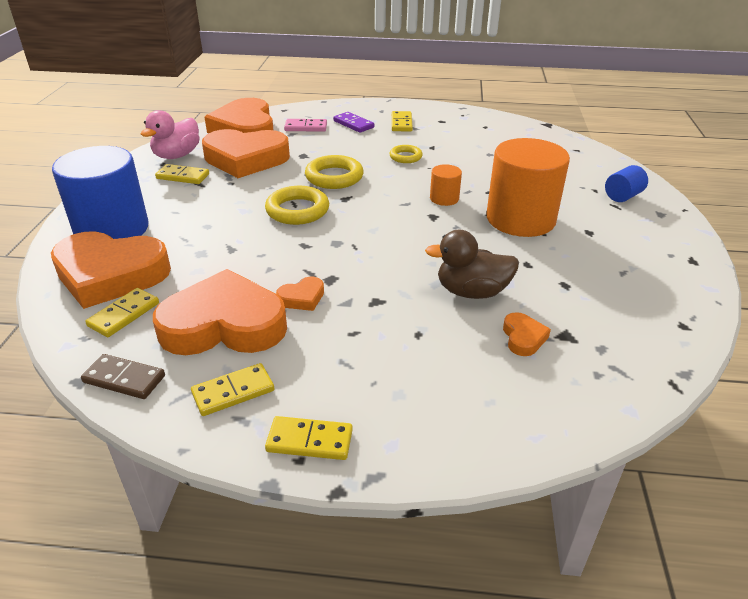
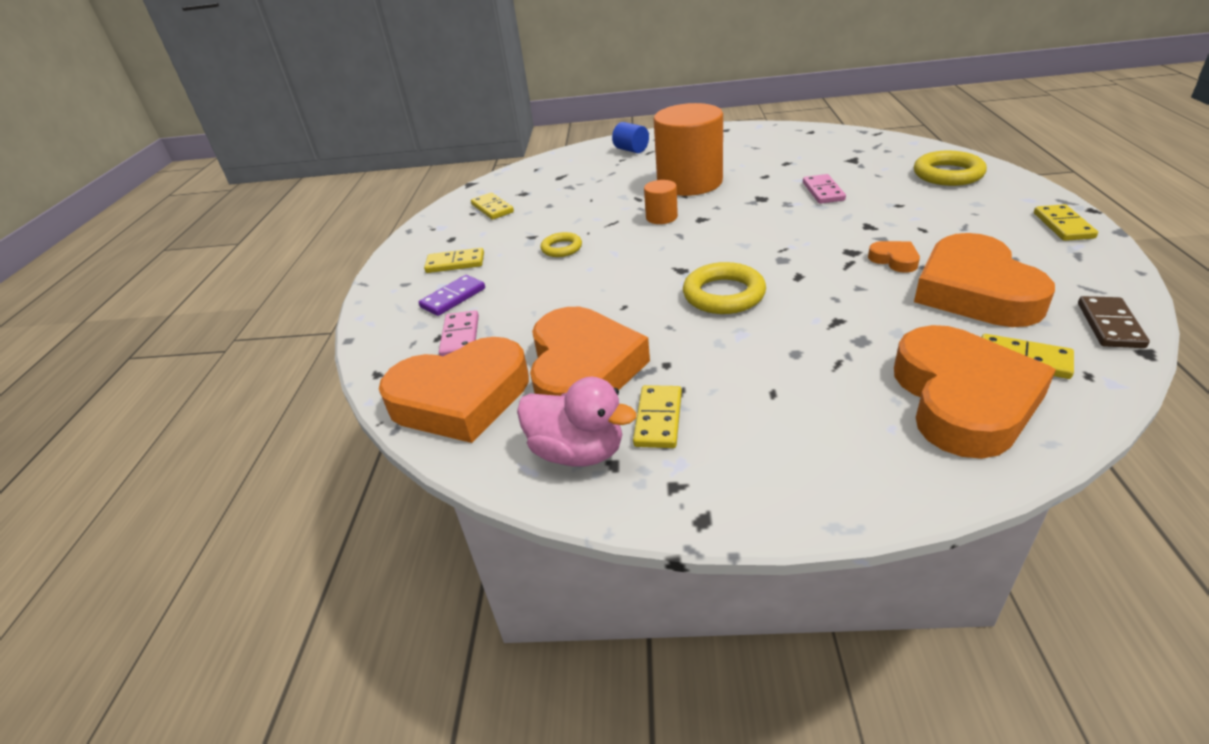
camera: 90 degrees left, 0 degrees up
blue cylinder [52,146,149,239] -> none
yellow domino [191,363,274,416] -> yellow domino moved to [471,193,514,220]
yellow ring [305,155,364,189] -> yellow ring moved to [914,151,987,186]
brown duck [425,230,519,299] -> pink domino [803,174,846,204]
orange heart [503,312,551,356] -> none

